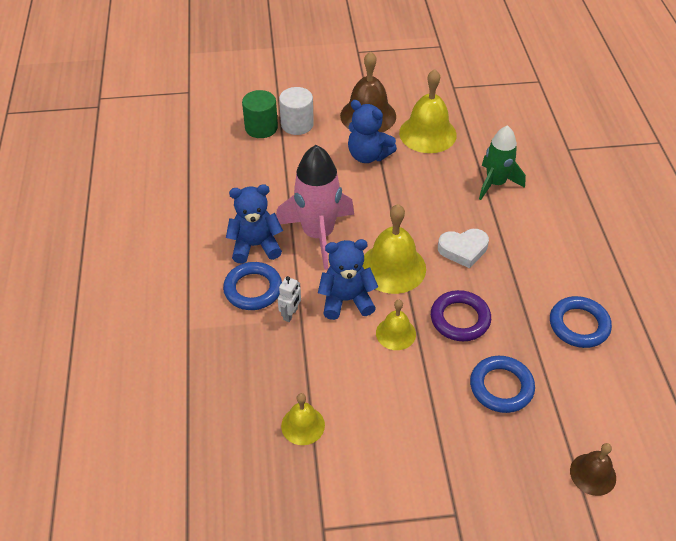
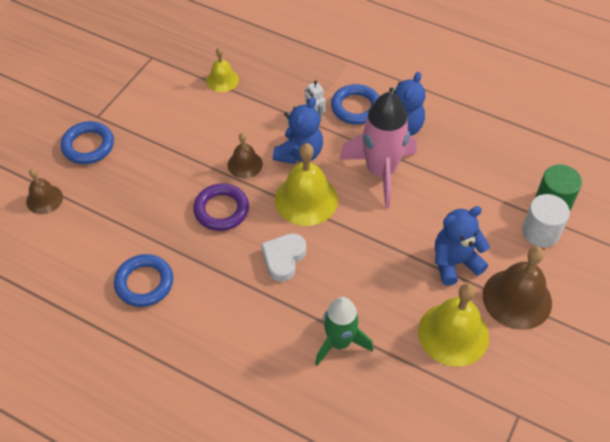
camera: 125 degrees right, 5 degrees up
yellow bell [376,300,416,350] -> brown bell [228,133,263,178]
blue ring [470,356,535,413] -> blue ring moved to [61,121,114,164]

